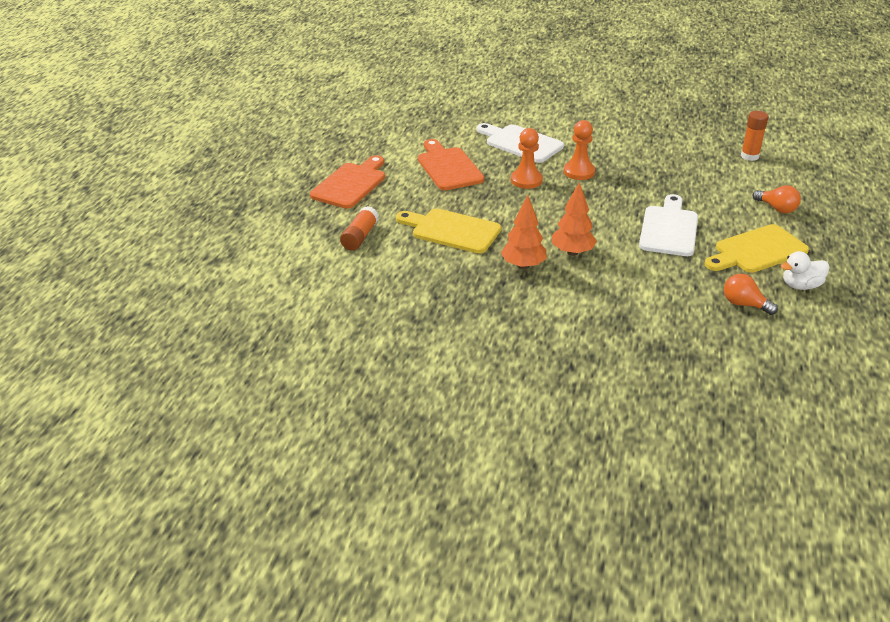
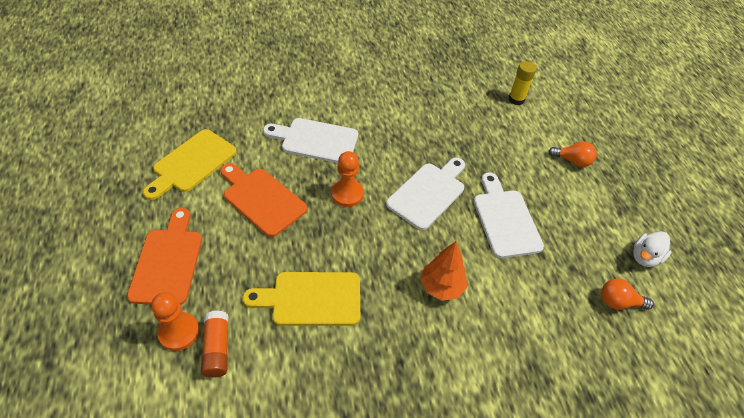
camera: 30 degrees left, 15 degrees up
orange tree [501,195,547,269] -> none
orange pawn [564,120,595,180] -> orange pawn moved to [151,292,199,351]
yellow cutting board [705,224,809,273] -> yellow cutting board moved to [143,129,237,200]
orange glue stick [741,111,768,161] -> yellow glue stick [509,61,537,105]
none -> white cutting board [386,158,465,230]

